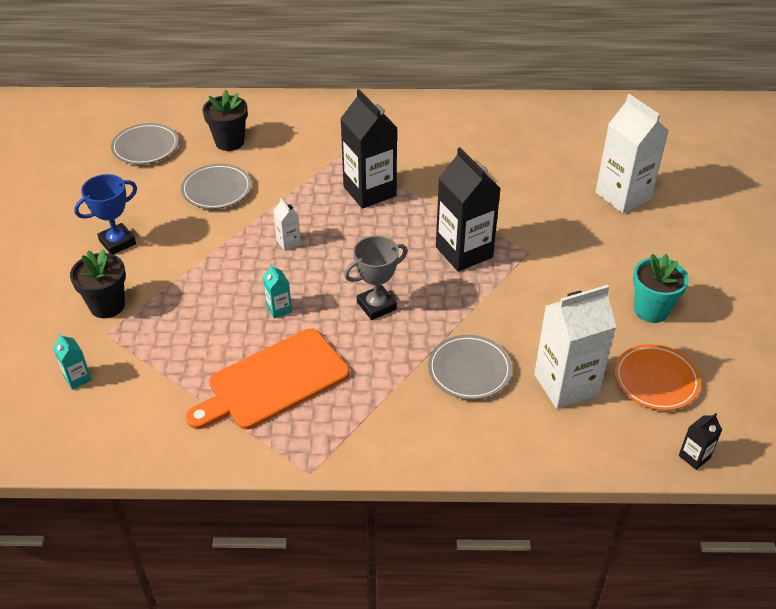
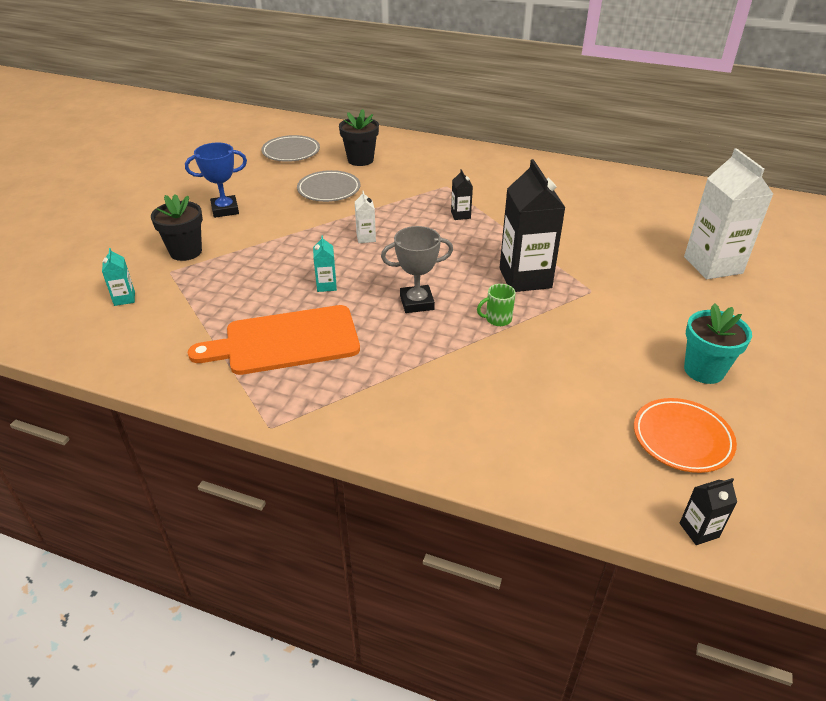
camera: 20 degrees right, 5 degrees down
black carton [340,89,397,209] -> black carton [451,169,473,220], size x0.44
grey plate [428,335,512,400] -> none
white carton [534,285,616,409] -> none
none -> green mug [477,284,516,326]

